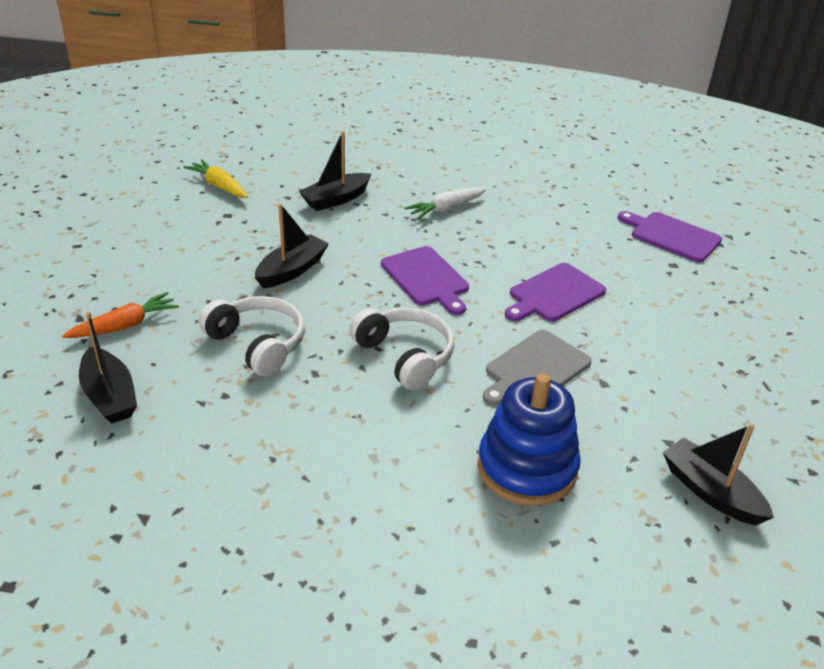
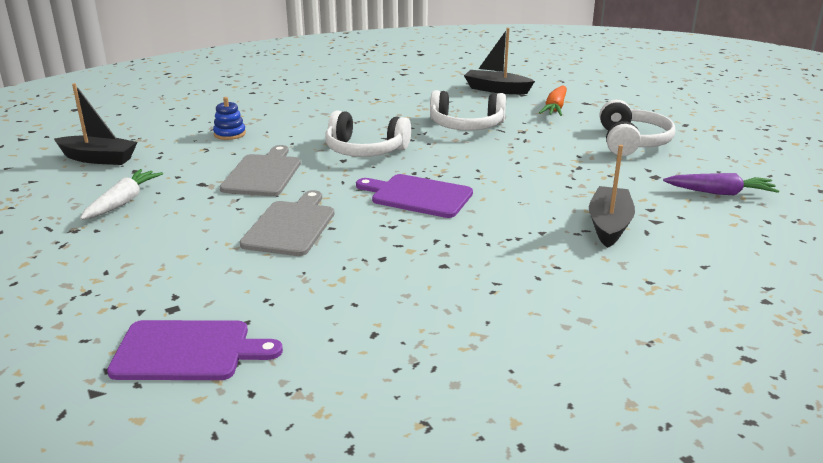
camera: 145 degrees right, 10 degrees down
yellow carrot [183,159,248,198] -> purple carrot [663,173,779,195]
black boat [255,204,329,288] -> none
white carrot [405,188,486,219] -> white carrot moved to [80,169,163,220]
blue stacking toy [478,373,581,506] -> blue stacking toy [213,97,246,140], size x0.45
purple cutting board [505,263,606,322] -> grey cutting board [240,190,334,256]
none -> white headphones [600,100,675,156]

